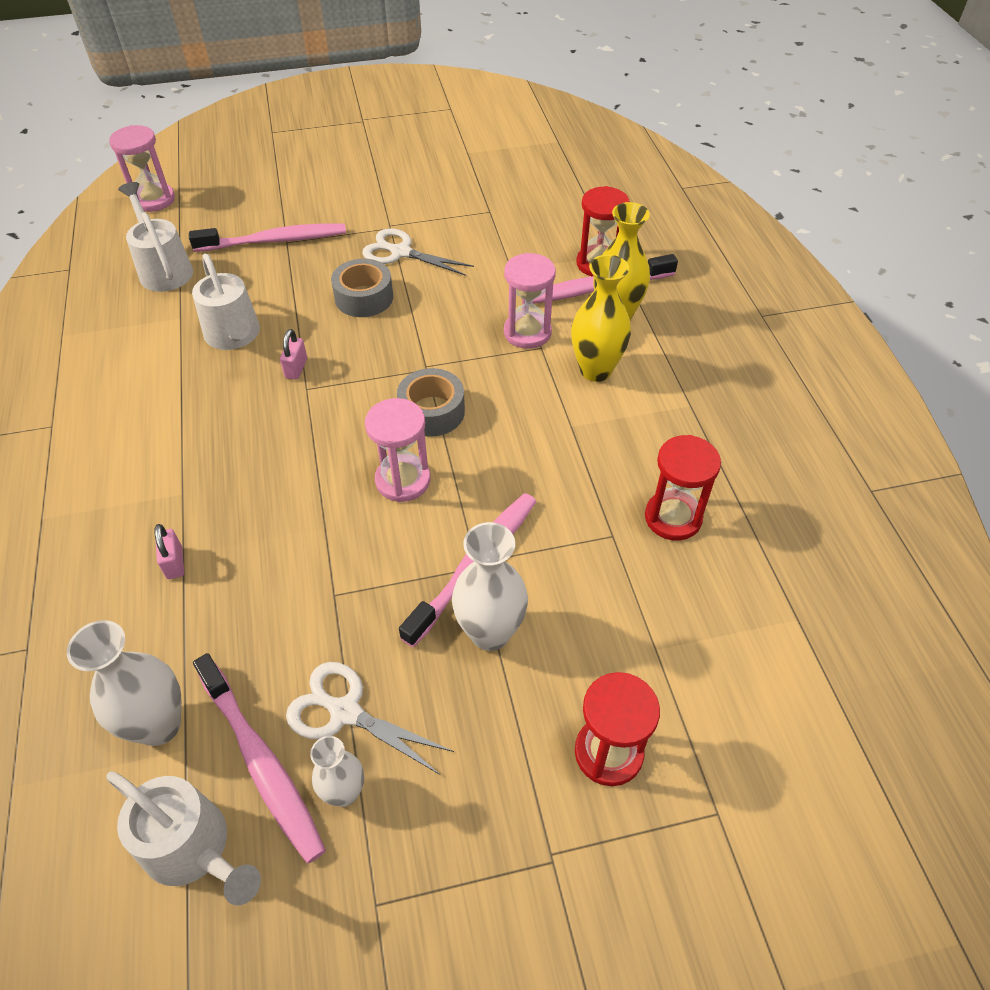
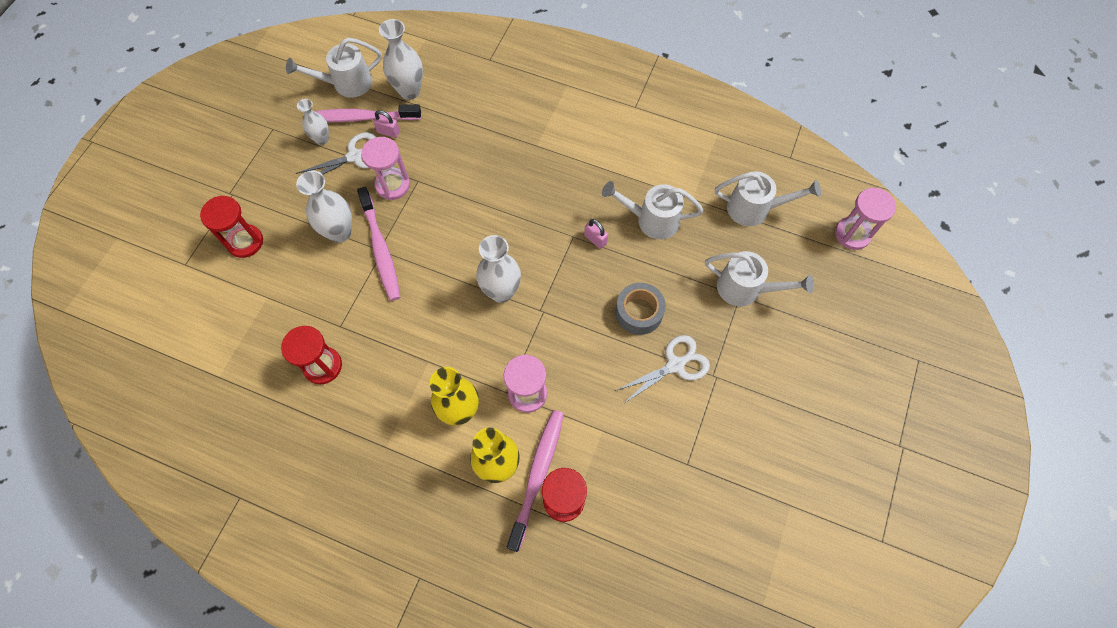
camera: 125 degrees right, 15 degrees up
pink padlock [155,524,184,579] -> pink padlock moved to [373,110,400,138]
pink toothbrush [189,224,346,252] -> white watering can [705,251,814,306]
pink hourglass [365,398,430,502] -> pink hourglass moved to [361,137,410,200]
grey tape [397,368,465,437] -> white vase [476,235,521,303]

